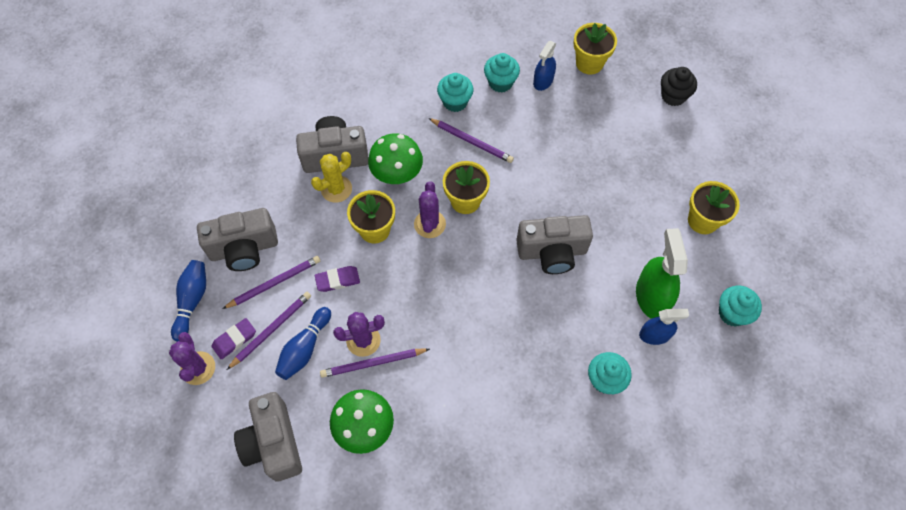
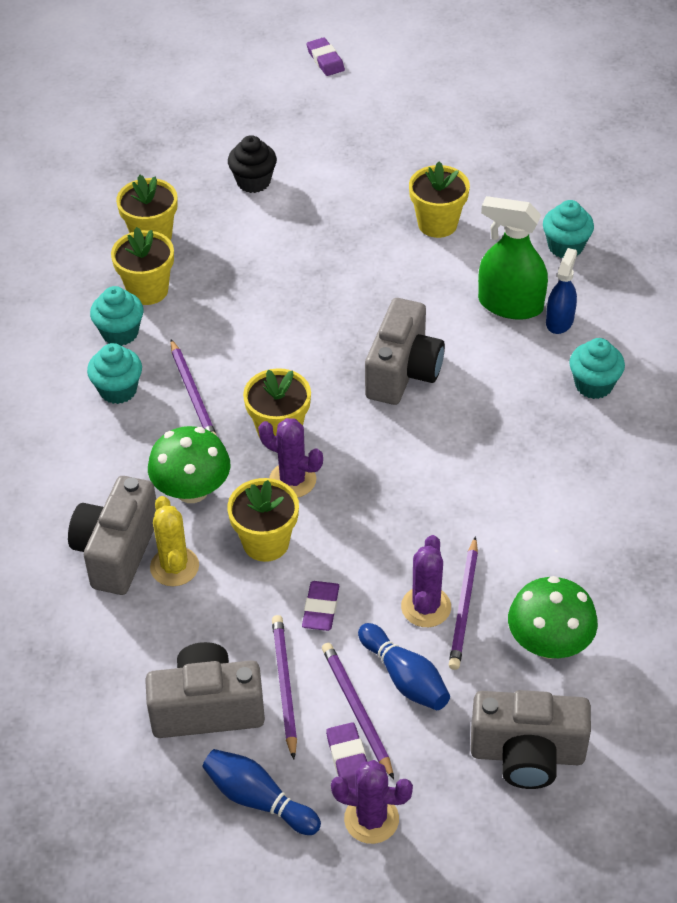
camera: 65 degrees left, 15 degrees down
grey camera [197,208,278,271] -> grey camera turned 105 degrees counterclockwise [145,642,265,738]
purple pencil [428,118,514,163] -> purple pencil turned 105 degrees clockwise [170,339,217,436]
blue spray bottle [533,41,556,91] -> yellow flower pot [111,227,174,305]
none -> purple eraser [306,37,345,76]

